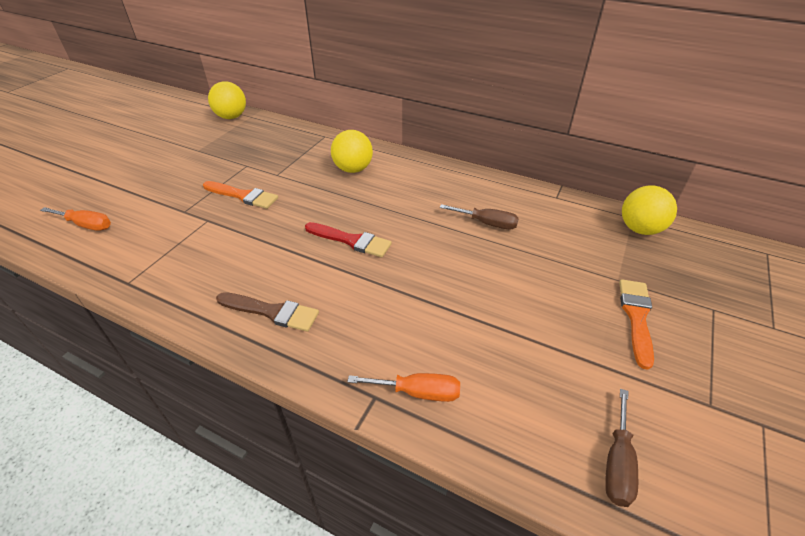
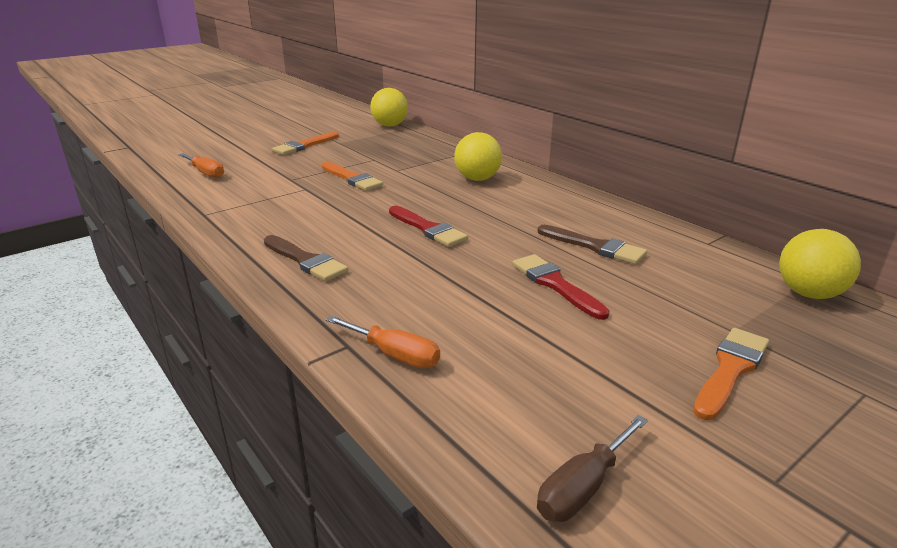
camera: 25 degrees right, 15 degrees down
brown screwdriver [440,204,519,230] -> brown brush [538,225,647,264]
none -> orange brush [272,132,339,155]
none -> red brush [512,254,610,320]

